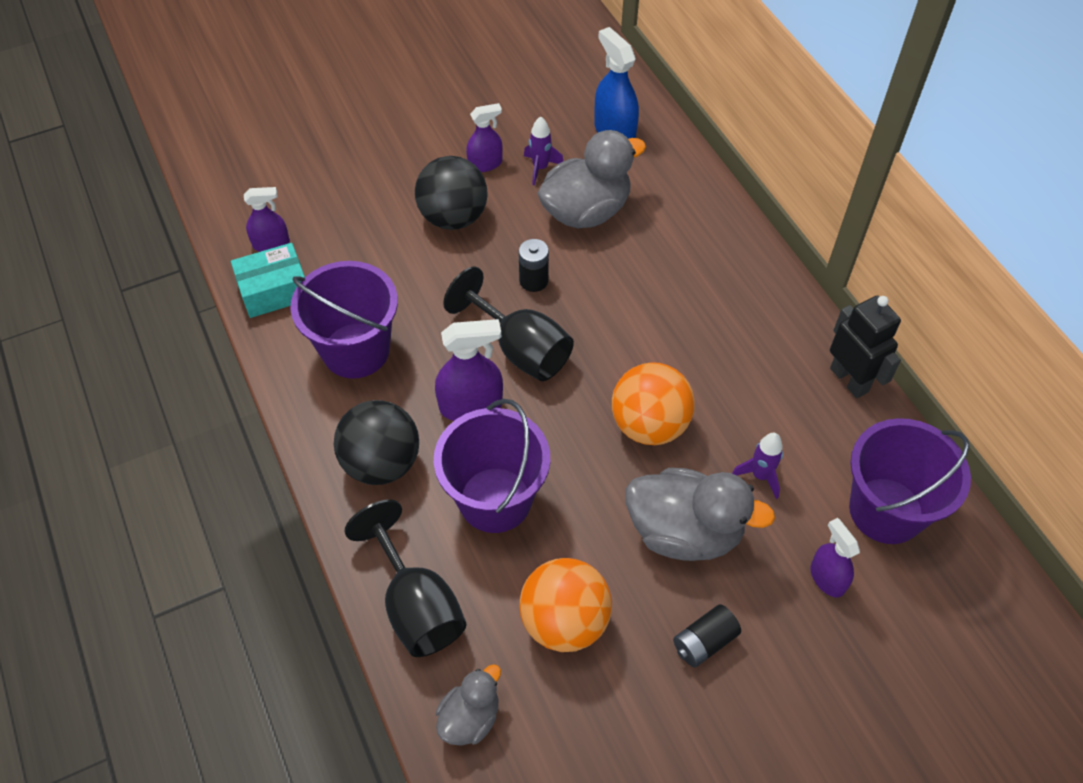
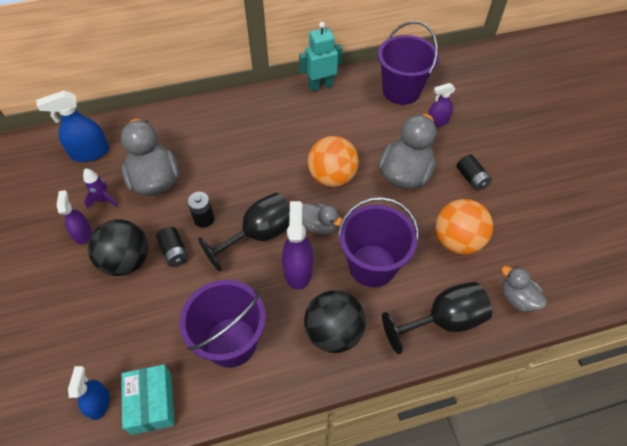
camera: 80 degrees left, 0 degrees up
purple spray bottle [244,187,290,252] -> blue spray bottle [68,366,110,420]
purple rocket [732,433,783,499] -> none
black robot [830,296,901,398] -> turquoise robot [299,22,342,91]
none -> black battery [156,227,188,267]
none -> grey duck [302,203,342,235]

